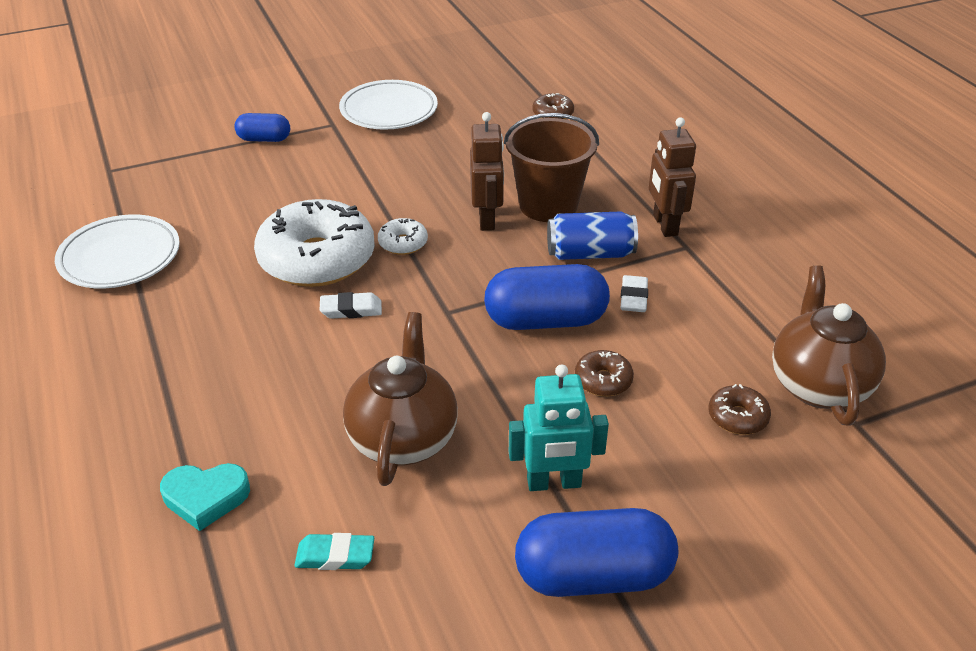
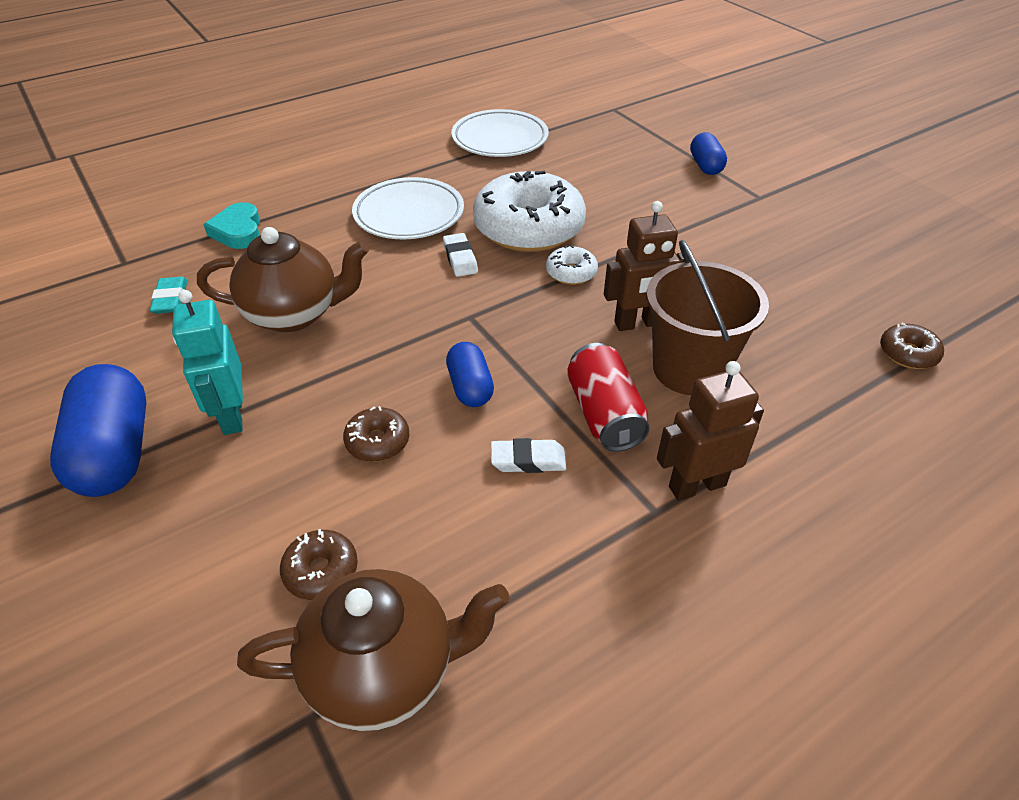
camera: 80 degrees right, 5 degrees up
white plate [339,80,438,130] -> white plate moved to [352,177,464,239]
blue capsule [484,264,610,330] -> blue capsule [446,342,494,407], size x0.56
blue can [547,211,638,260] -> red can [567,343,650,452]

